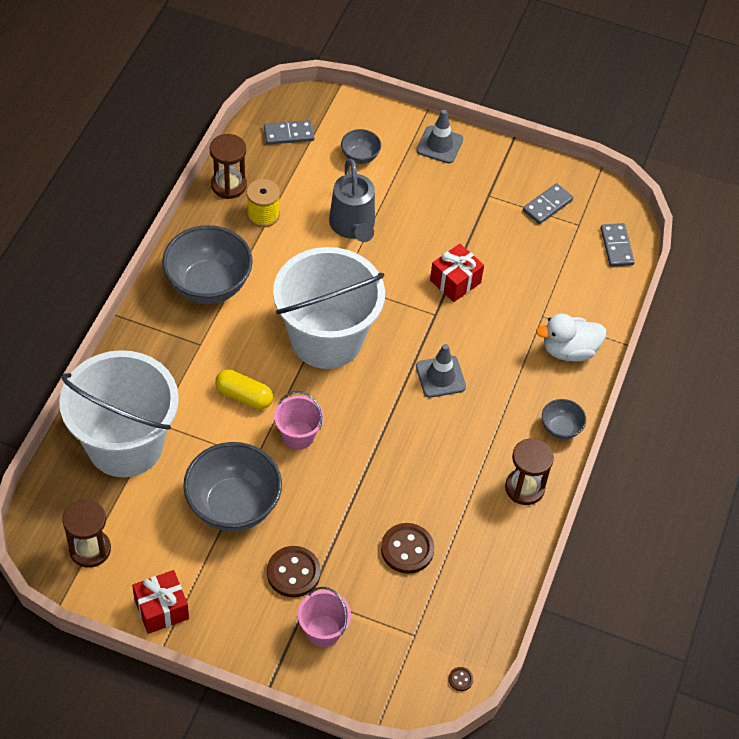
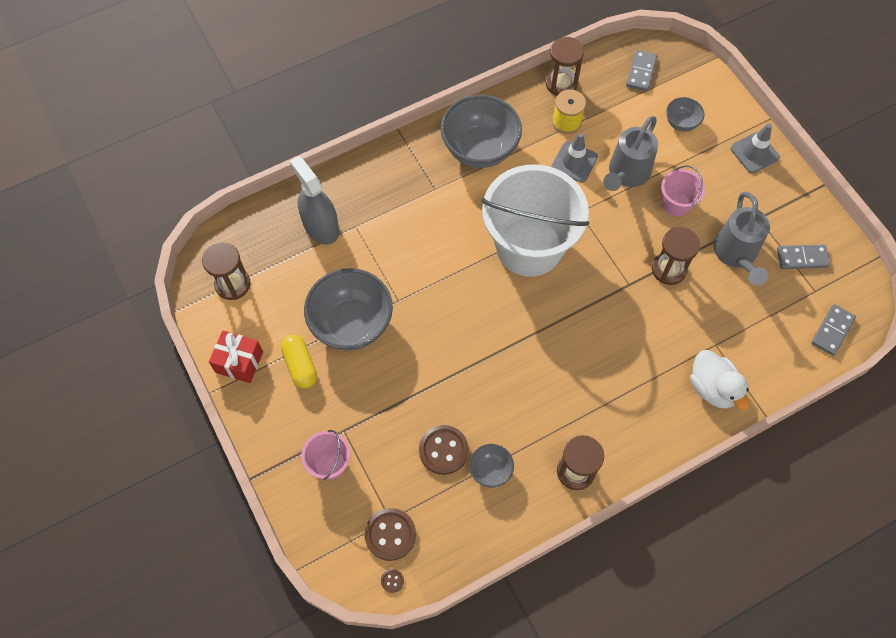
camera: 45 degrees right, 10 degrees up
white bucket [59,350,179,477] -> grey spray bottle [290,156,339,245]
yellow capsule [215,369,273,410] -> yellow capsule moved to [281,334,317,389]
grey domino [264,120,314,145] -> grey domino turned 75 degrees clockwise [626,50,657,91]
brown button [267,546,321,598] -> brown button moved to [365,508,416,561]
pink bucket [274,391,324,450] -> pink bucket moved to [661,165,705,217]
grey traffic cone [416,344,466,398] -> grey traffic cone moved to [551,133,598,183]
red gift [430,244,484,302] -> brown hourglass [652,227,700,285]
white duck [536,314,607,362] -> white duck turned 150 degrees counterclockwise [690,350,749,410]
grey bowl [542,399,586,440] -> grey bowl moved to [469,444,514,488]
none -> grey watering can [714,192,770,285]

